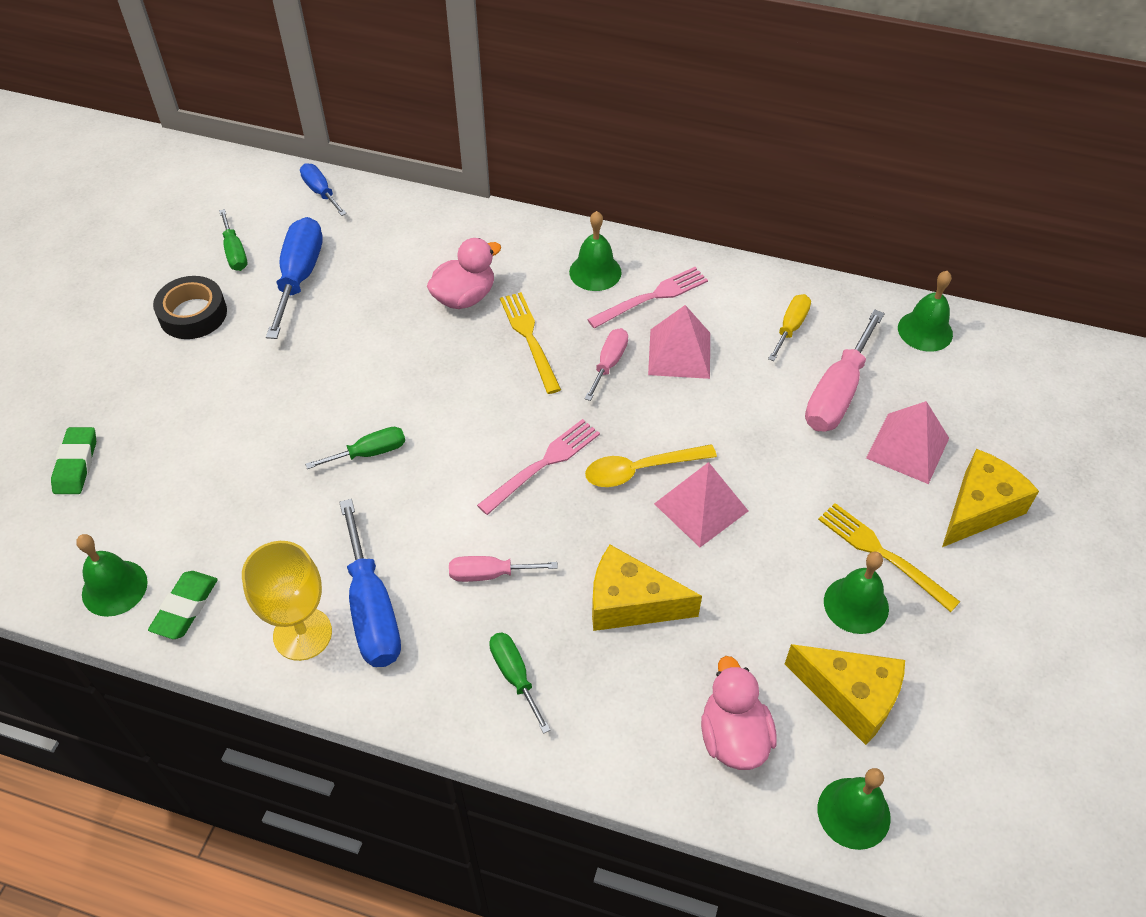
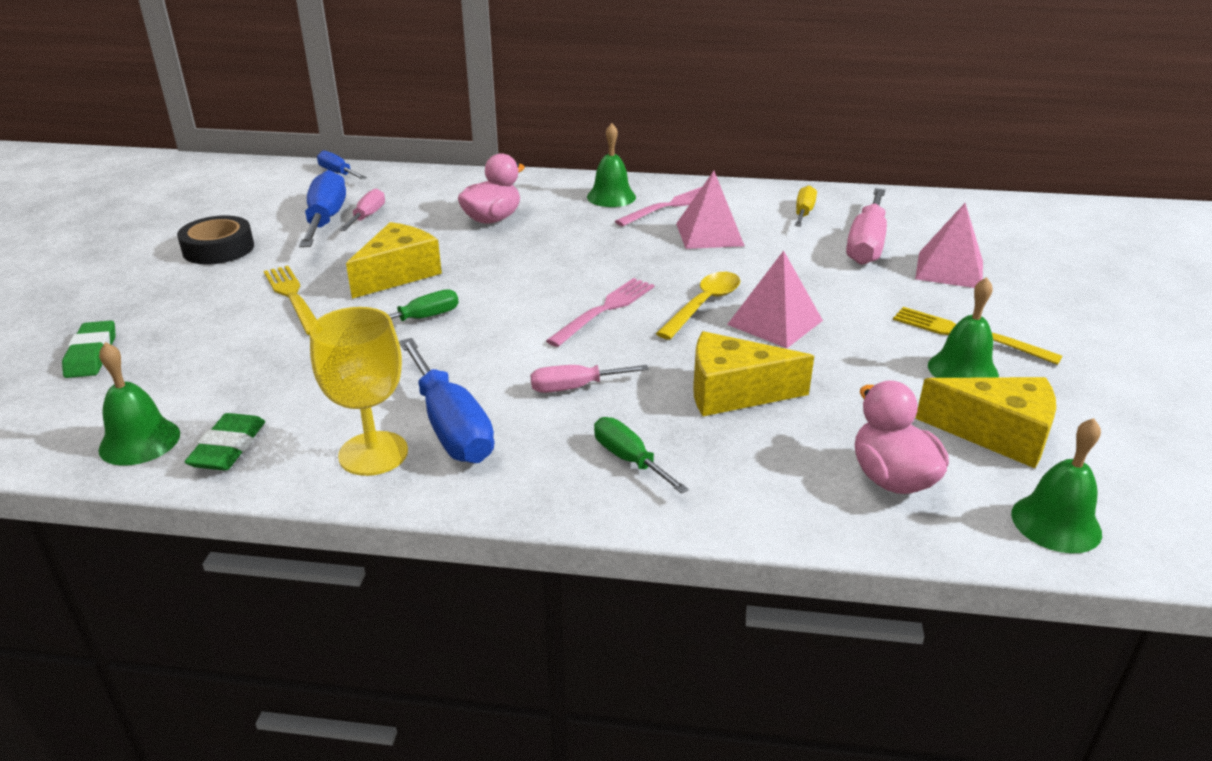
camera: 10 degrees left, 20 degrees down
green screwdriver [219,209,247,271] -> none
yellow fork [500,292,561,394] -> yellow fork moved to [264,266,317,335]
pink screwdriver [584,328,628,401] -> pink screwdriver moved to [339,189,385,231]
yellow spoon [585,444,717,487] -> yellow spoon turned 150 degrees clockwise [656,272,740,340]
green bell [898,271,953,352] -> none
yellow cheese [942,449,1039,547] -> yellow cheese moved to [346,222,442,299]

